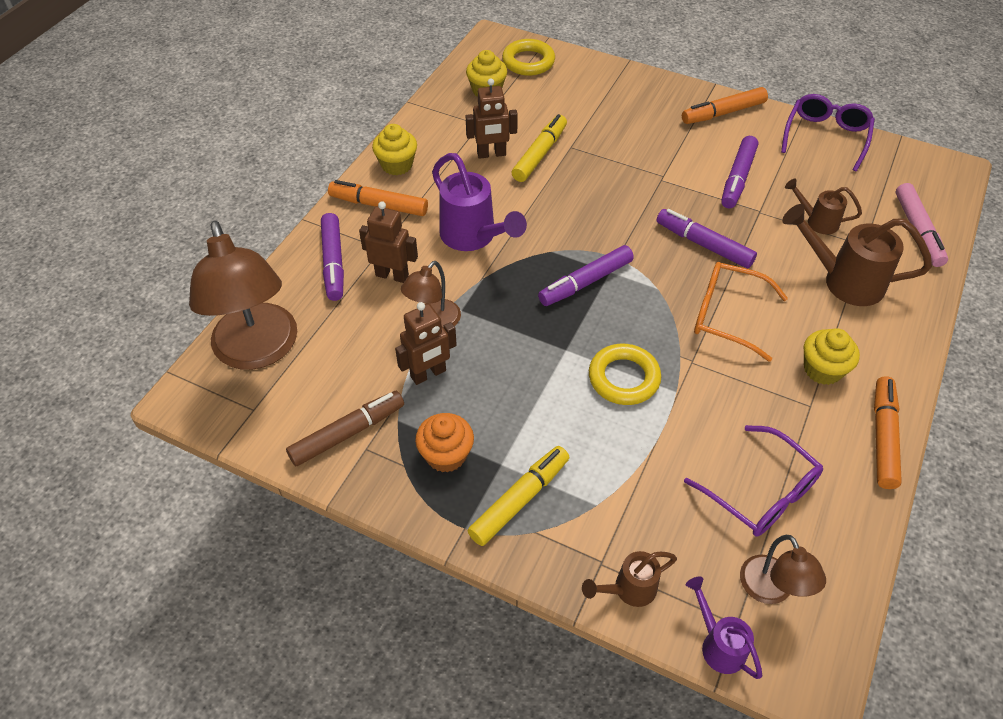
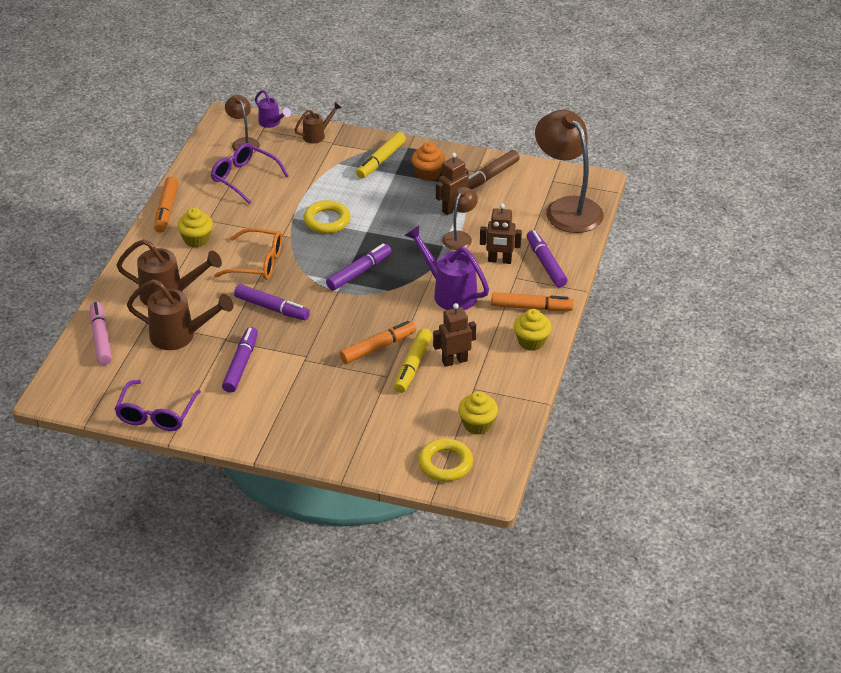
camera: 170 degrees right, 10 degrees down
orange marker [682,87,768,124] -> orange marker moved to [340,321,416,364]
brown watering can [785,179,862,234] -> brown watering can [127,279,233,350], size x1.77

